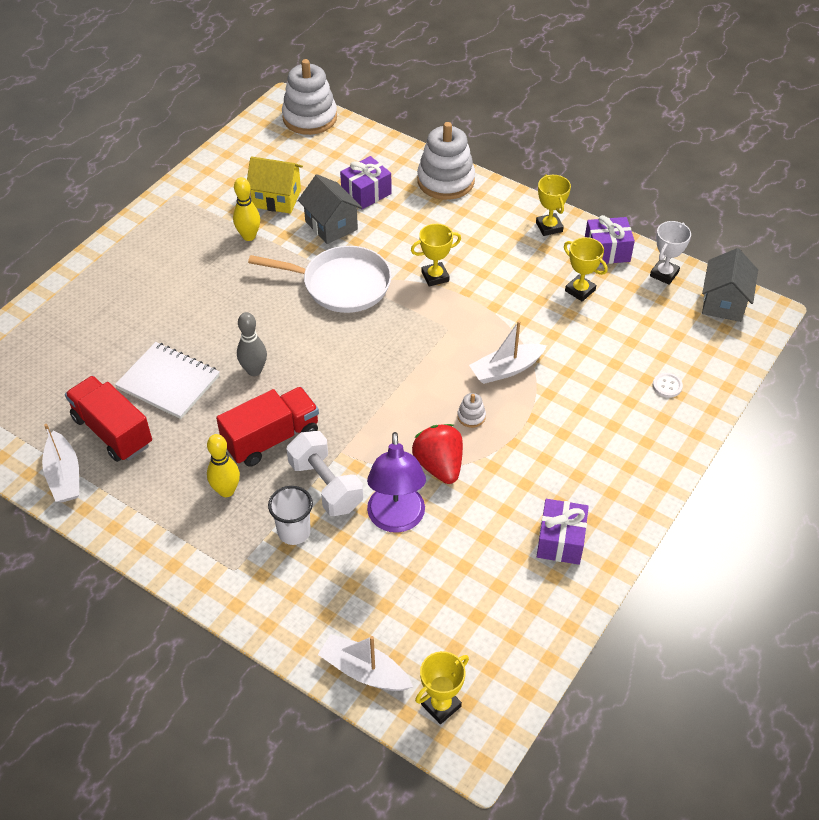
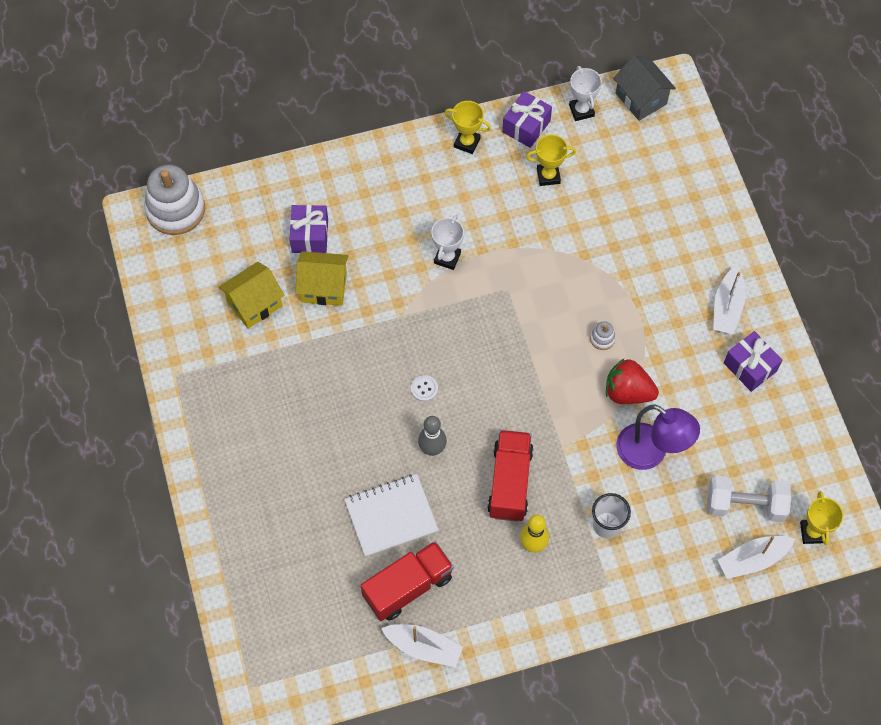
camera: 50 degrees left, 15 degrees up
red truck [65,376,152,462] -> red truck turned 150 degrees clockwise [360,541,454,621]
yellow bowling pin [233,177,260,241] -> none
white pan [248,246,392,313] -> none
white dumbbell [287,431,363,516] -> white dumbbell moved to [707,475,791,522]
grey house [298,174,362,244] -> yellow house [296,251,348,306]
yellow trophy [411,224,461,287] -> white trophy [431,215,464,270]
white stacking toy [417,122,475,200] -> none
white boat [469,321,547,384] -> white boat moved to [713,266,746,334]
white button [653,373,683,398] -> white button moved to [411,375,438,402]

